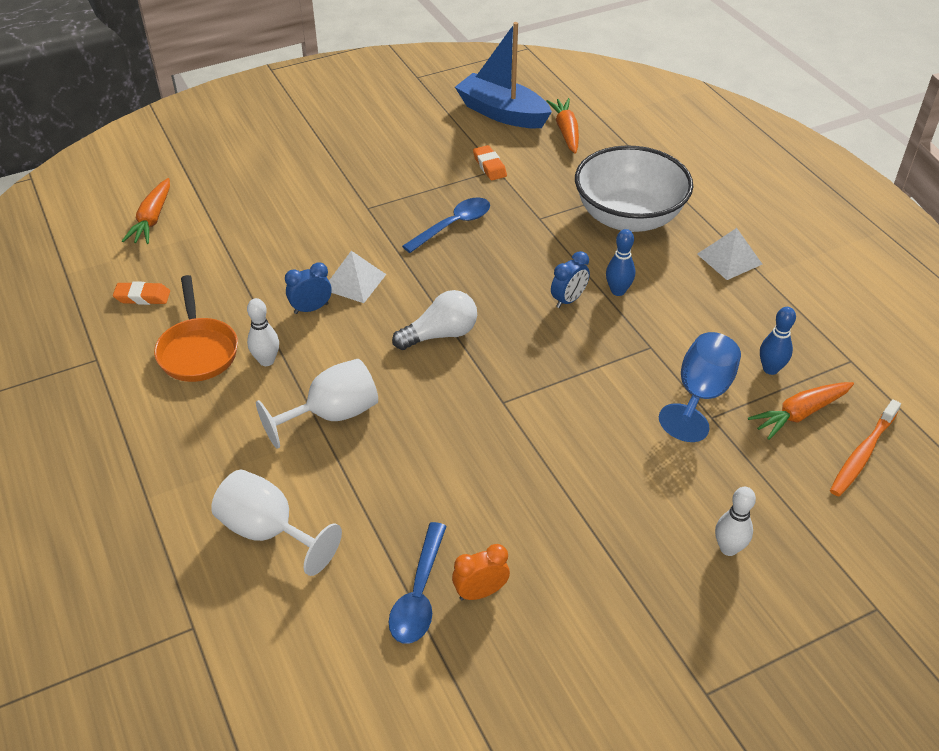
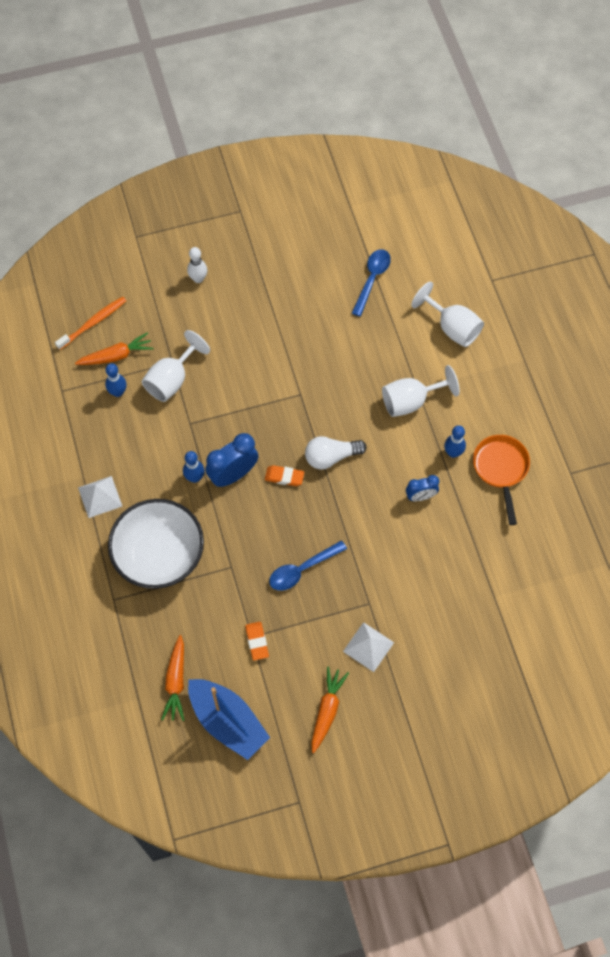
camera: 170 degrees left, 20 degrees up
orange eraser [113,282,170,305] -> orange eraser moved to [265,465,304,486]
orange carrot [122,178,170,244] -> orange carrot moved to [311,666,349,753]
white bowling pin [247,298,279,366] -> blue bowling pin [444,425,466,458]
white pyramid [329,251,386,303] -> white pyramid moved to [343,622,394,672]
orange clock [452,544,510,600] -> none
blue clock [551,251,590,308] -> blue clock [205,433,258,487], size x1.66
blue goblet [659,332,741,442] -> white goblet [142,330,210,402]

